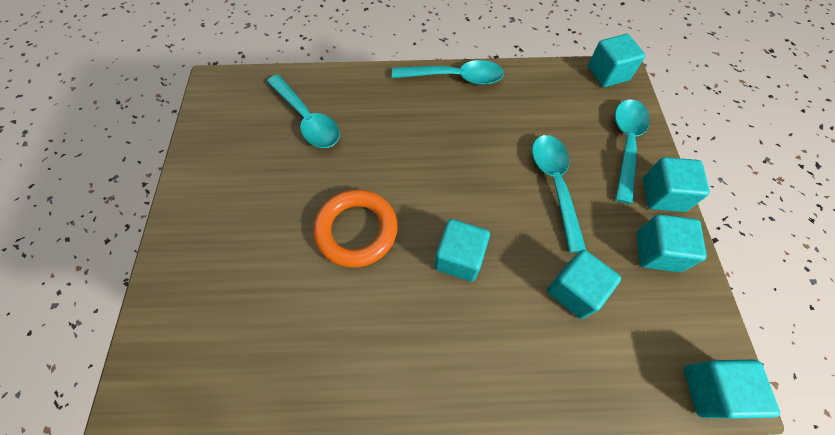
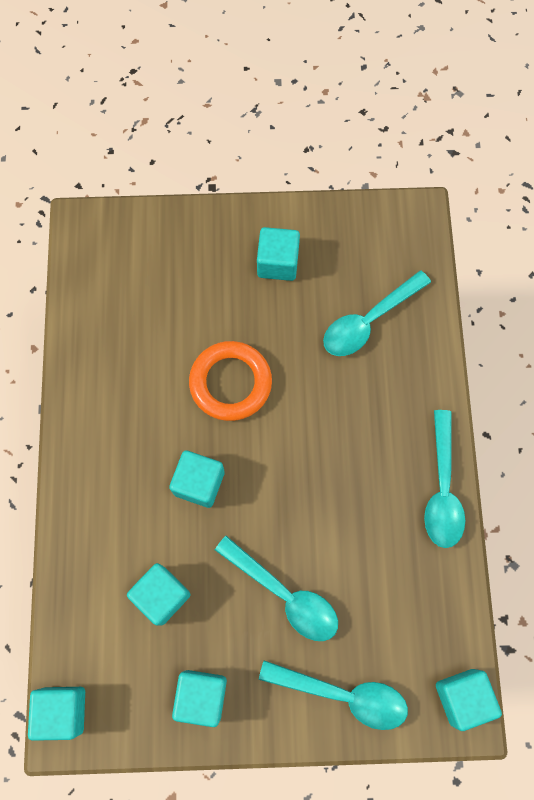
camera: 90 degrees right, 10 degrees up
turquoise spoon [532,135,586,253] -> turquoise spoon turned 45 degrees clockwise [215,536,338,641]
turquoise cube [643,157,710,212] -> turquoise cube moved to [257,227,300,281]

